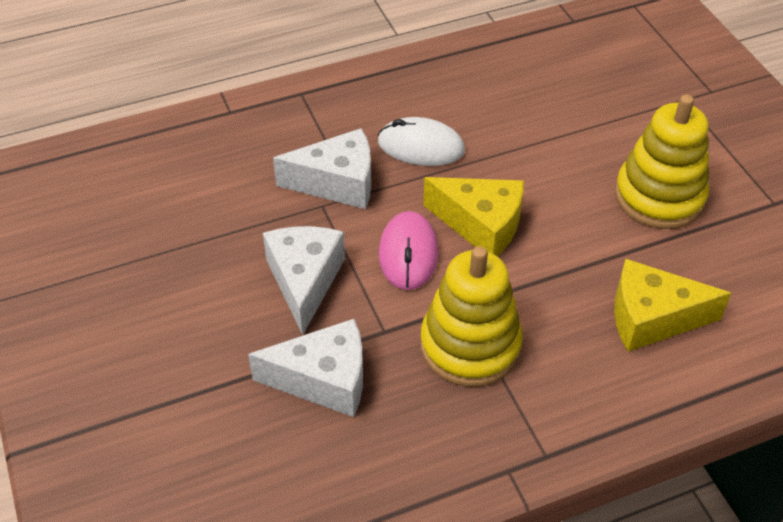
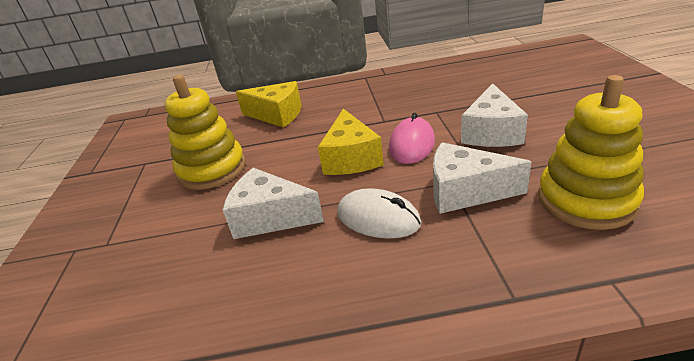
camera: 160 degrees left, 15 degrees down
white cheese [248,319,363,417] -> white cheese moved to [223,168,324,239]
yellow stacking toy [420,246,523,387] -> yellow stacking toy moved to [538,75,644,230]
yellow cheese [423,177,524,256] -> yellow cheese turned 135 degrees counterclockwise [318,109,384,175]

